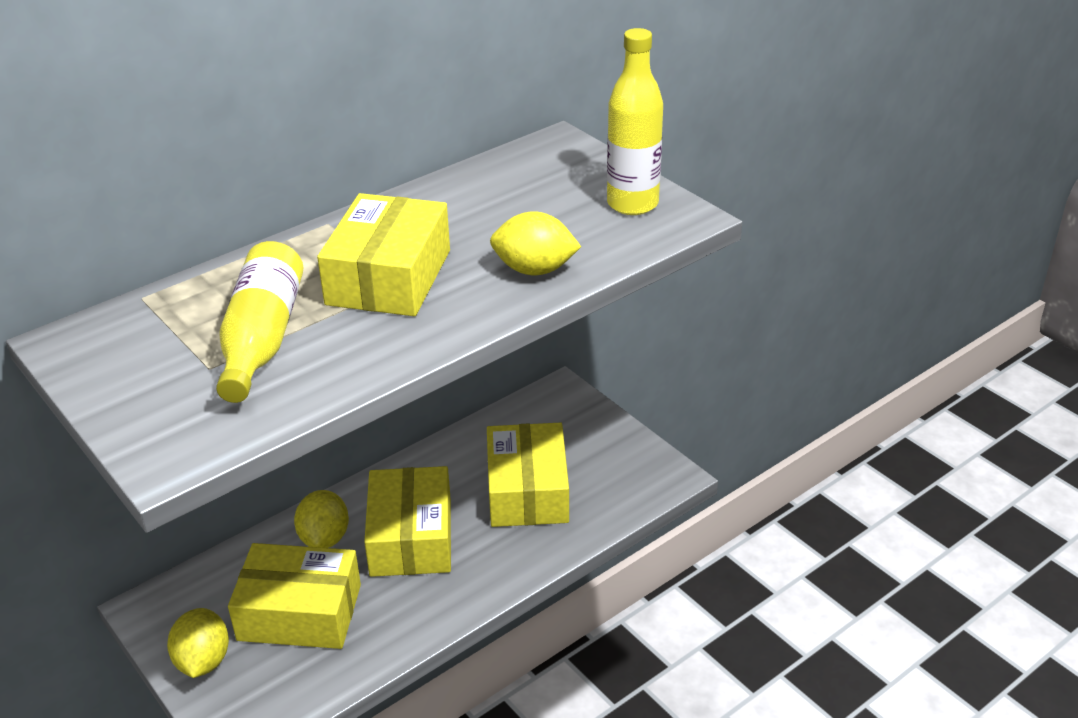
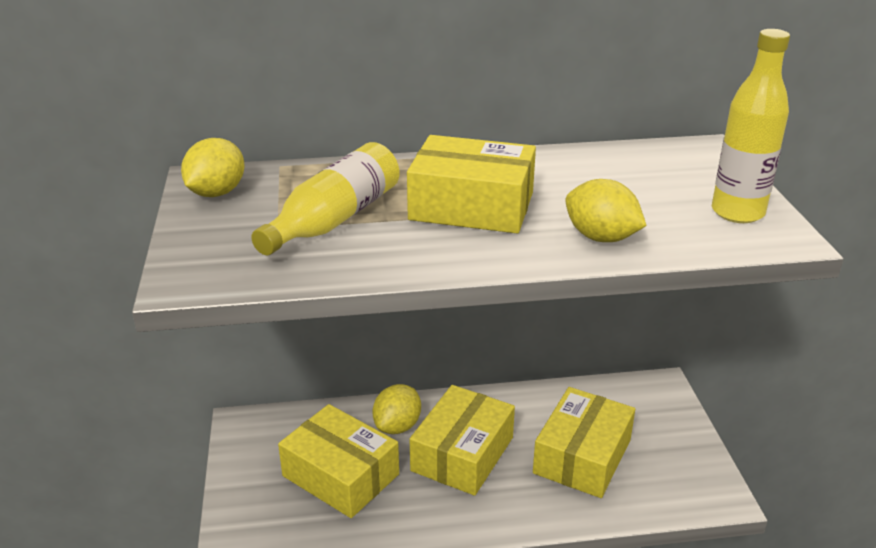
camera: 30 degrees right, 5 degrees down
yellow lemon [167,608,229,678] -> yellow lemon moved to [181,138,245,197]
yellow box [317,193,450,316] -> yellow box turned 60 degrees clockwise [407,135,536,233]

